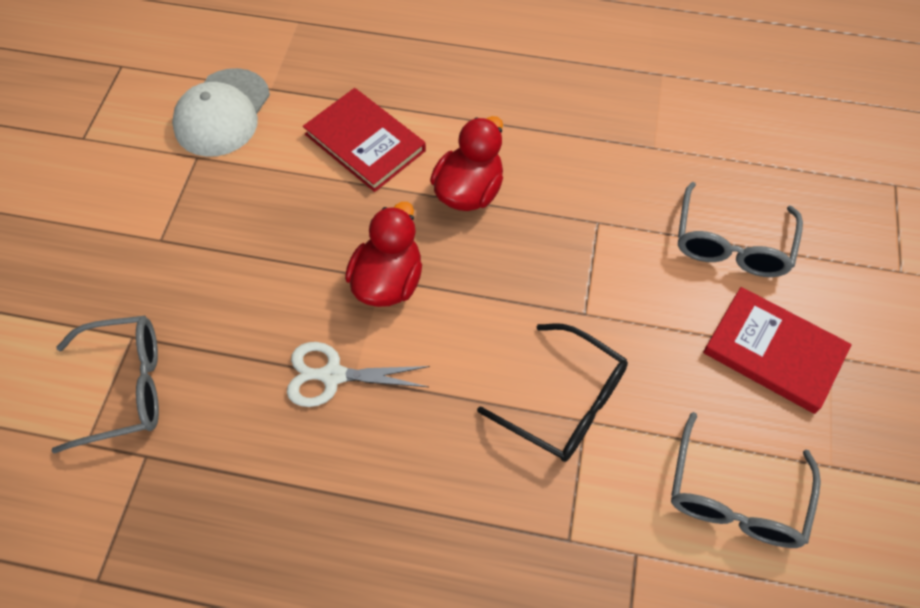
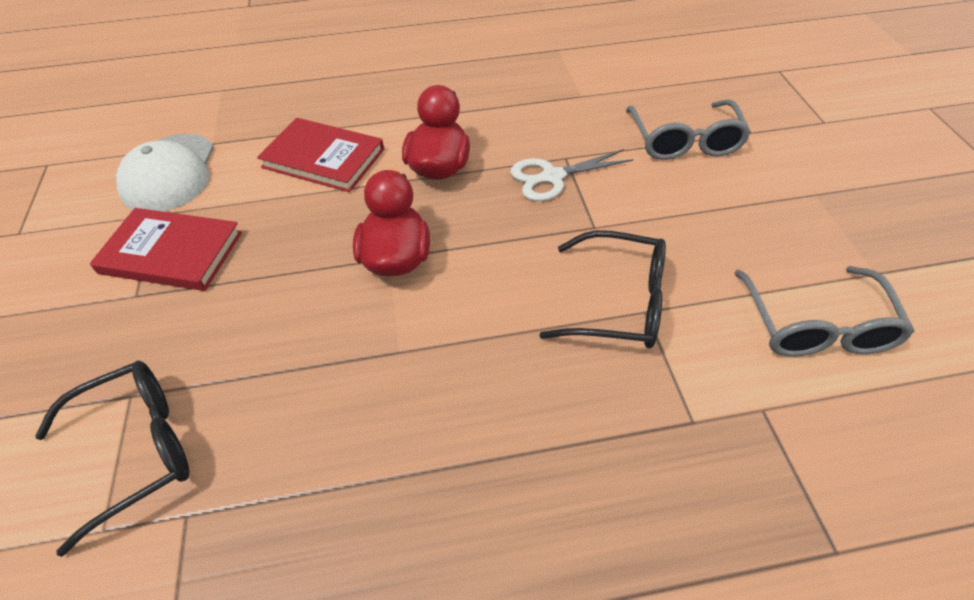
camera: 20 degrees left, 10 degrees down
grey glasses [52,316,159,454] -> black glasses [35,360,190,557]
white scissors [287,342,430,407] -> white scissors moved to [511,149,634,201]
red book [703,287,852,414] -> red book moved to [90,208,242,291]

